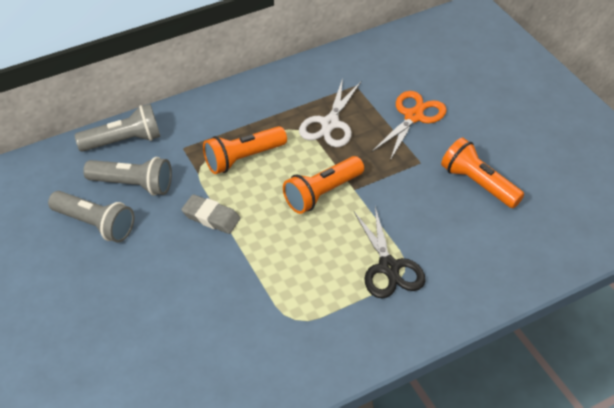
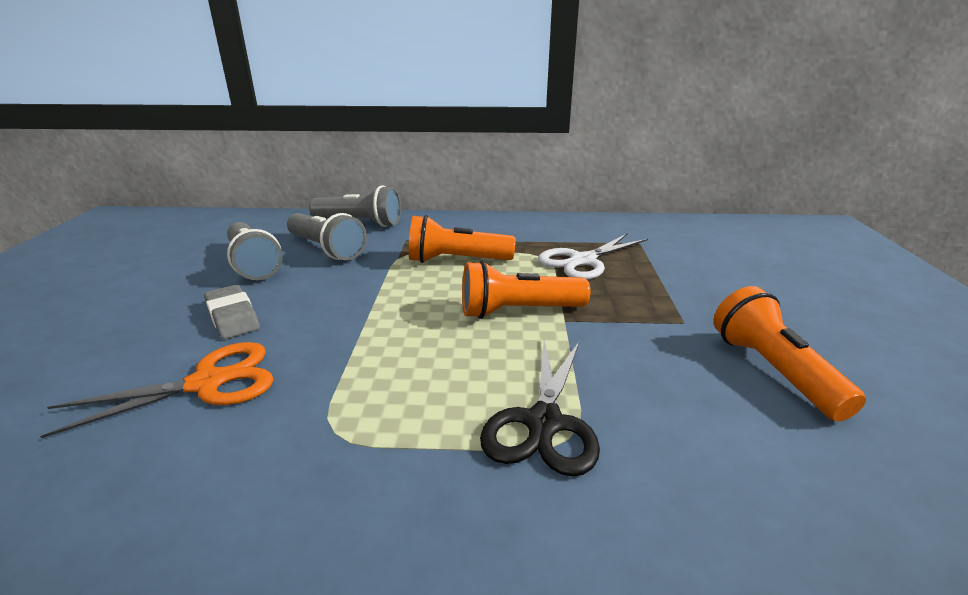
camera: 30 degrees right, 20 degrees down
grey eraser [181,194,240,234] -> grey eraser moved to [204,285,260,339]
orange scissors [372,91,447,160] -> orange scissors moved to [40,342,273,438]

